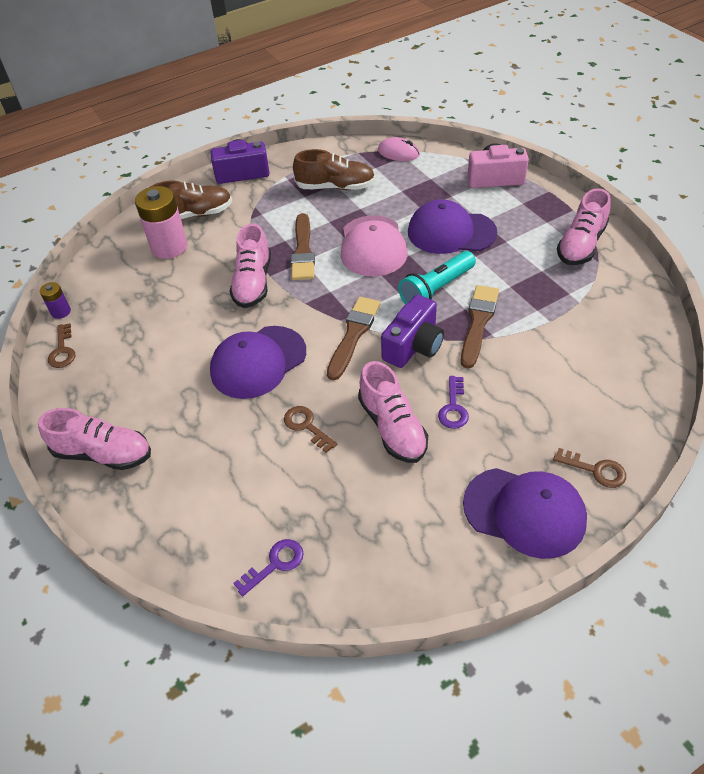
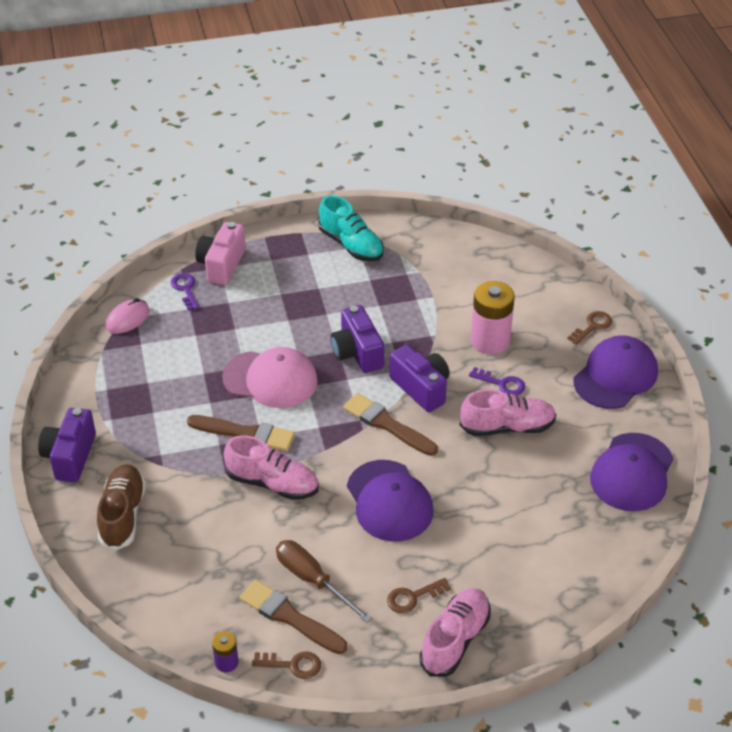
camera: 75 degrees left, 5 degrees down
pink battery [135,186,188,259] -> pink battery moved to [471,281,515,354]
purple key [233,539,304,597] -> purple key moved to [171,273,200,311]
brown key [284,406,337,453] -> brown key moved to [387,578,451,613]
brown shoe [293,149,375,190] -> none
turquoise flashlight [398,251,476,304] -> purple camera [331,305,384,373]
purple cap [408,200,497,254] -> purple cap moved to [590,433,674,511]
brown brush [461,285,499,368] -> brown brush moved to [240,580,347,654]
pink shoe [557,188,611,265] -> turquoise shoe [318,195,384,262]
none -> brown screwdriver [276,540,372,623]

